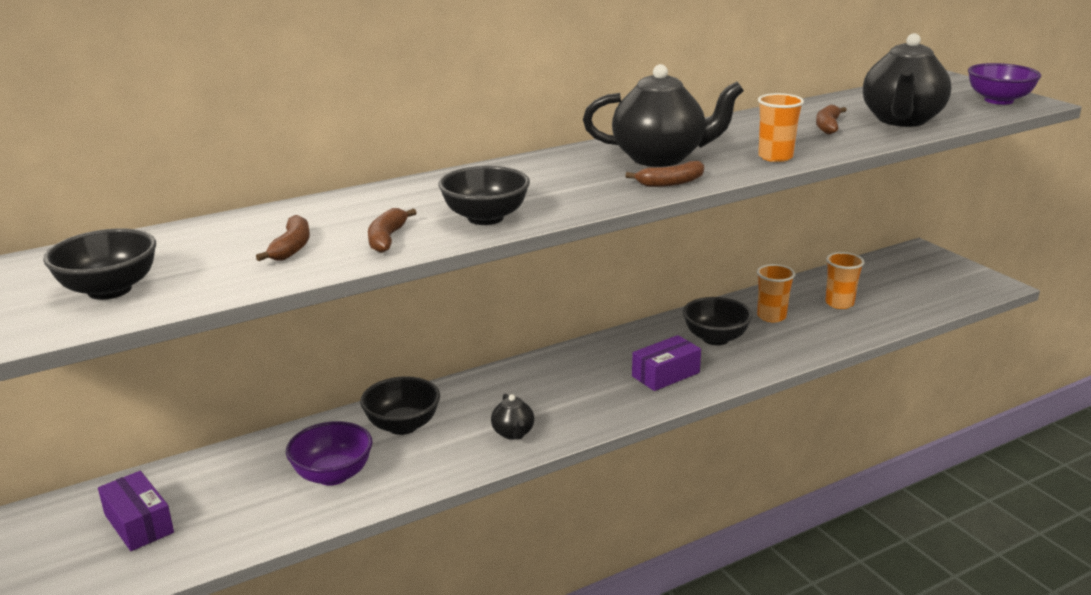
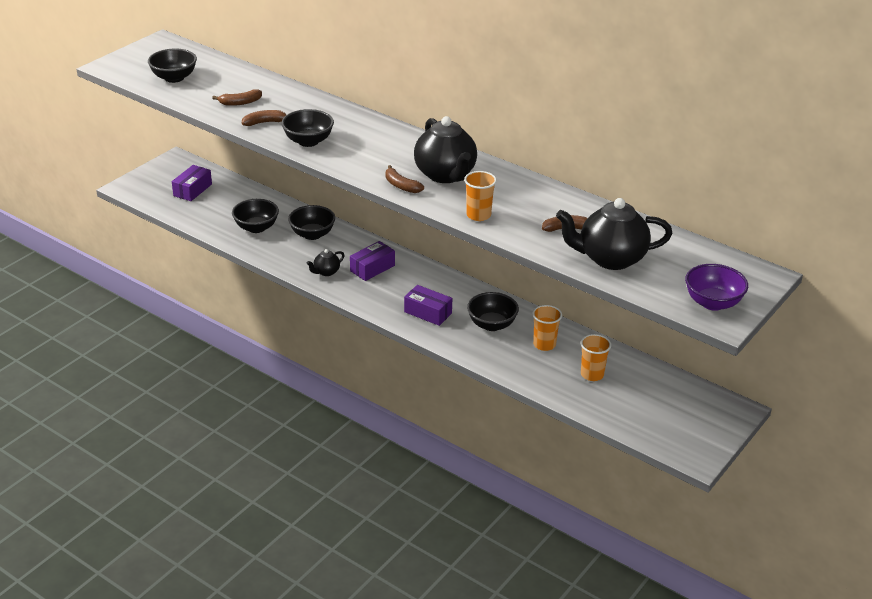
camera: 65 degrees right, 10 degrees up
purple bowl [286,421,373,485] -> black bowl [232,199,279,233]
none -> purple box [350,241,395,281]

